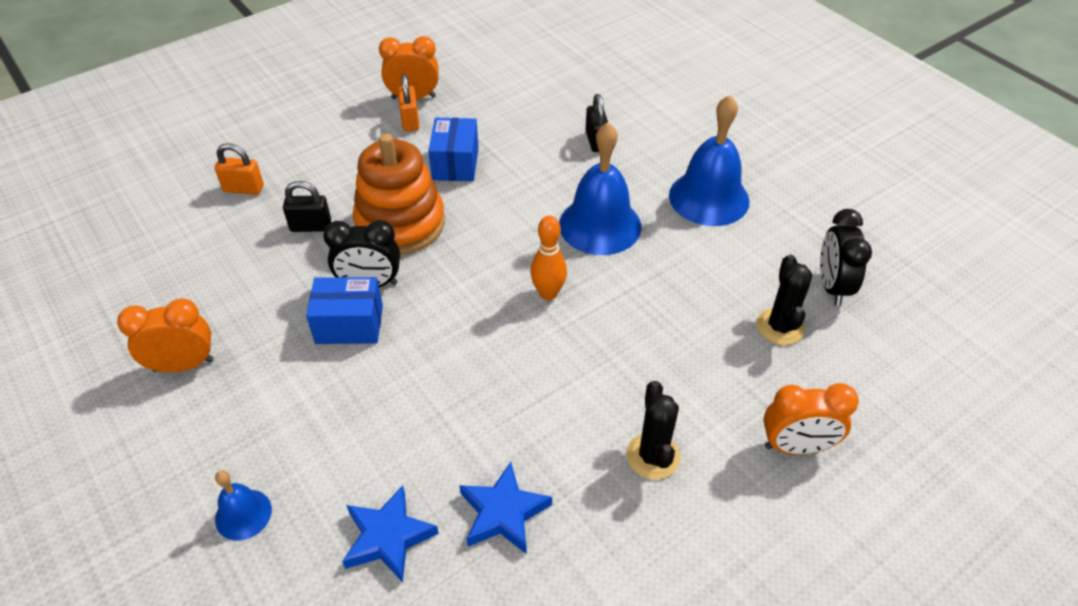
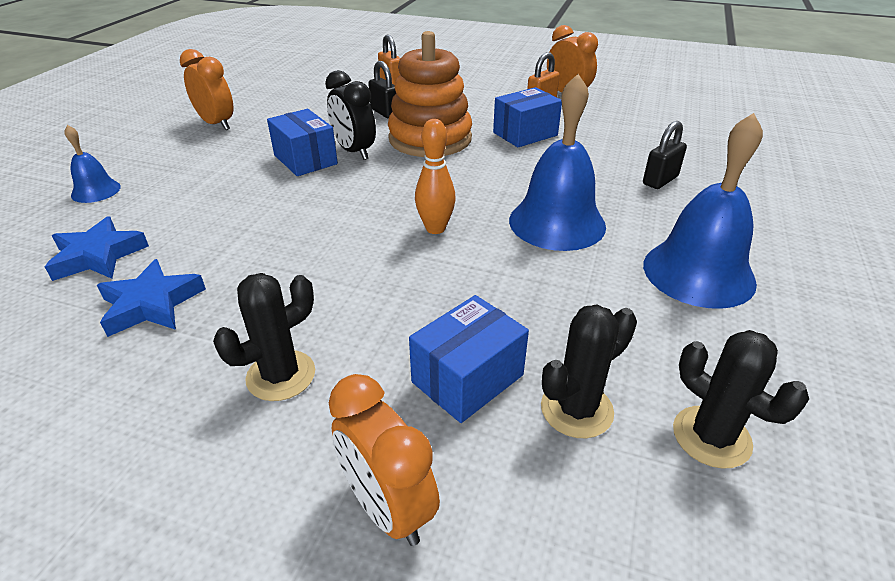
camera: 55 degrees right, 10 degrees down
black clock [820,209,872,306] -> black cactus [673,330,809,469]
none -> blue box [409,295,529,423]

